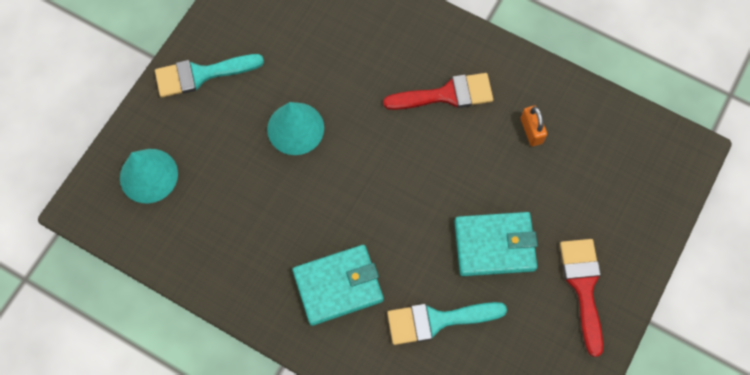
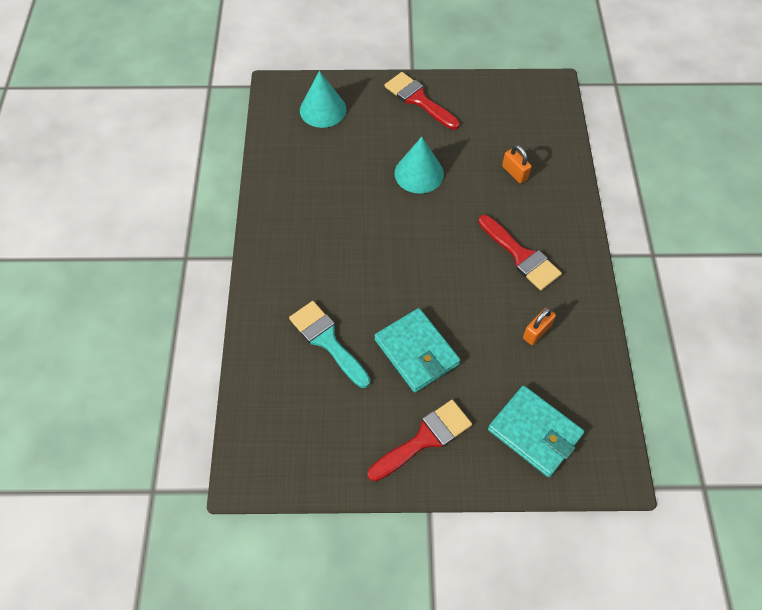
camera: 60 degrees right, 10 degrees down
turquoise brush [155,54,264,98] -> red brush [385,72,460,130]
turquoise wallet [293,245,384,326] -> turquoise wallet moved to [488,386,584,477]
none -> orange padlock [502,145,532,184]

